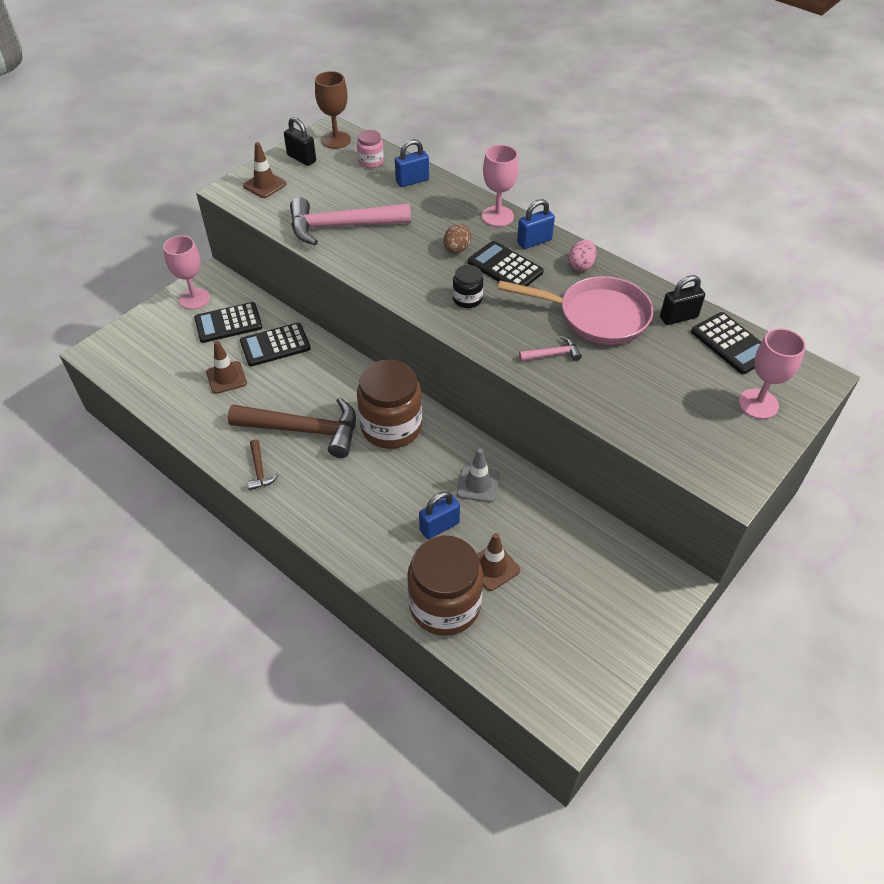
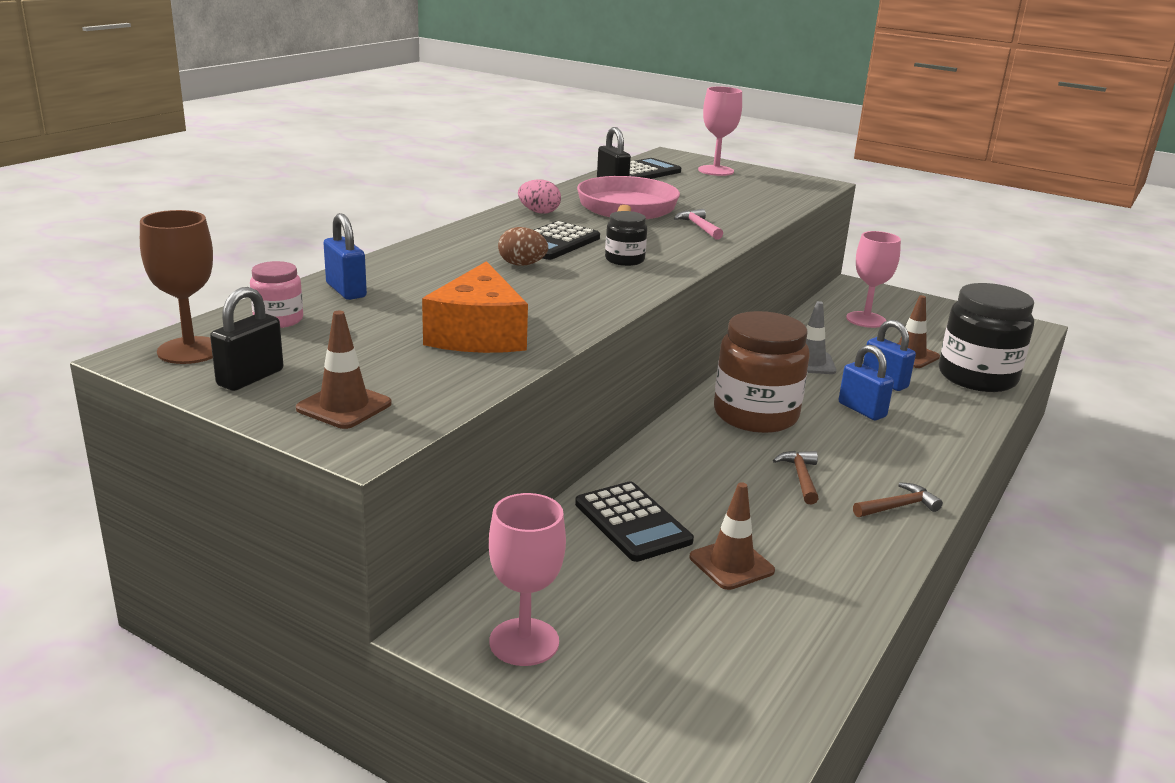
camera: 100 degrees left, 25 degrees down
black calculator [194,302,263,343] -> none
brown hammer [228,397,356,458] -> brown hammer [773,451,819,504], size x0.44
pink hammer [290,197,411,245] -> orange cheese [422,261,528,353]
brown jar [407,535,483,636] -> black jar [939,283,1034,392]
pink goblet [482,145,519,227] -> pink goblet moved to [846,231,901,328]
blue padlock [517,199,555,249] -> blue padlock moved to [839,345,894,420]

